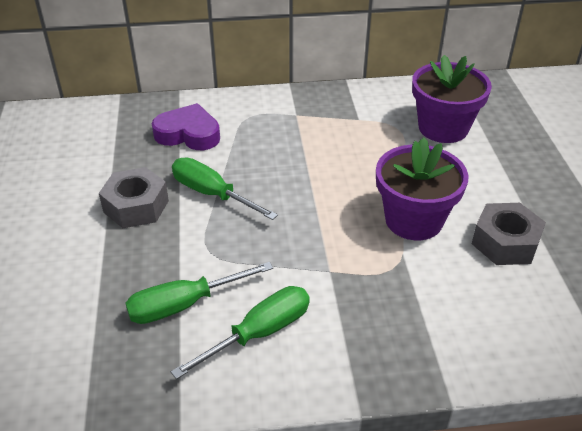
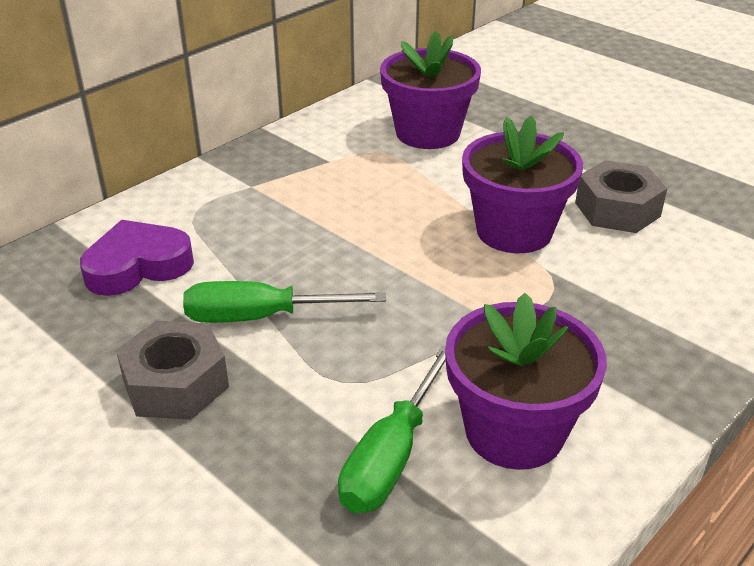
camera: 40 degrees left, 5 degrees down
green screwdriver [171,286,310,379] -> purple flower pot [445,293,607,470]

